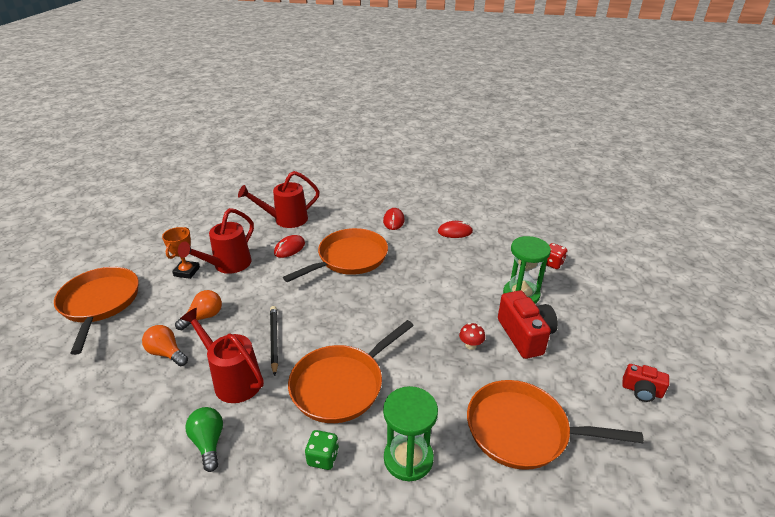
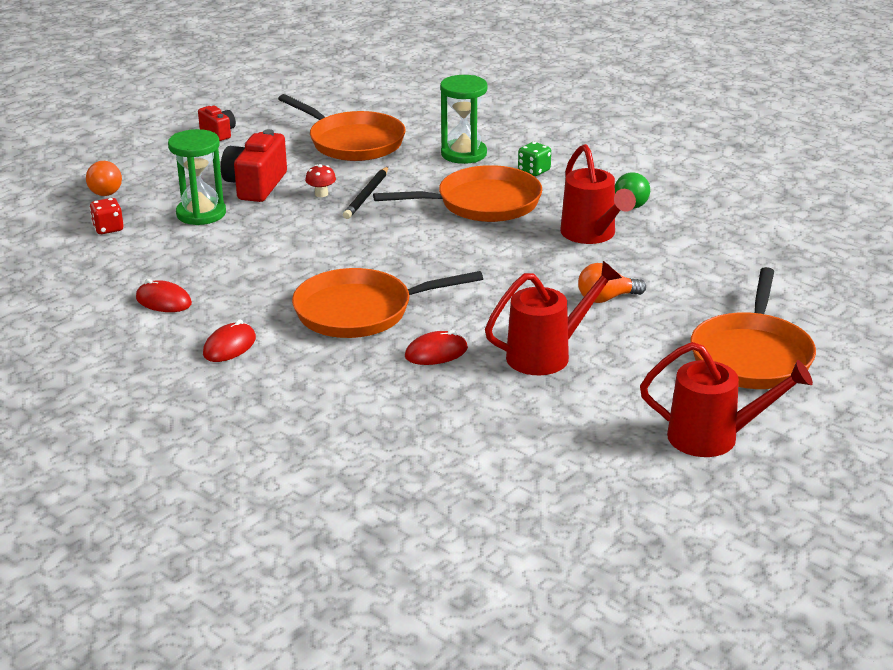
camera: 150 degrees left, 5 degrees down
orange light bulb [142,325,188,366] -> orange light bulb moved to [86,161,122,196]
orange trophy [162,227,200,279] -> none
red watering can [238,171,320,228] -> red watering can moved to [640,342,813,457]
black pencil [270,306,278,376] -> black pencil moved to [343,167,388,219]

